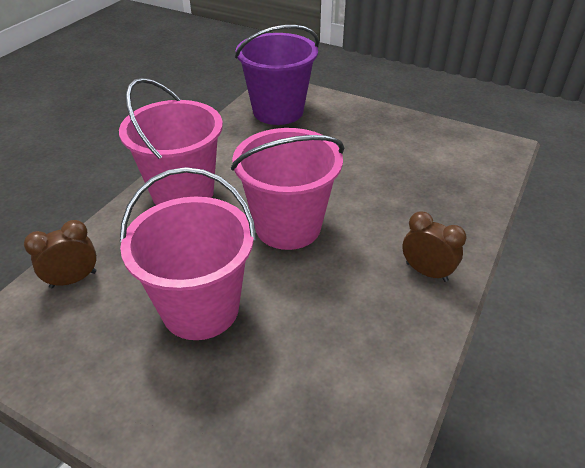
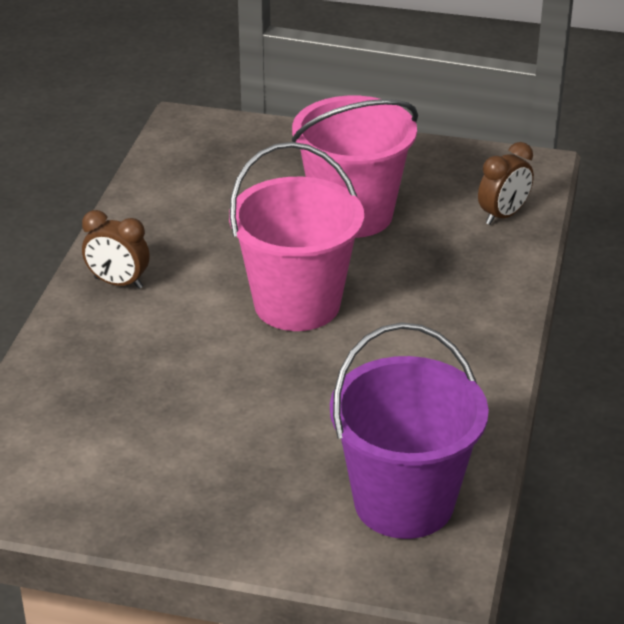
camera: 165 degrees right, 5 degrees down
pink bucket [119,78,223,205] -> none

